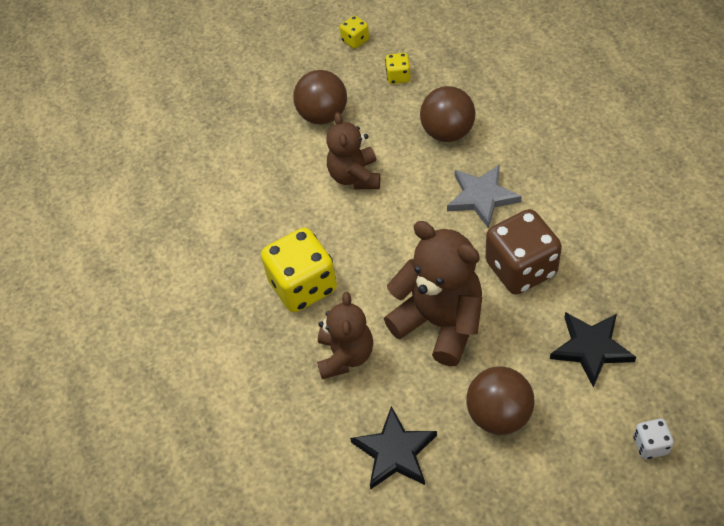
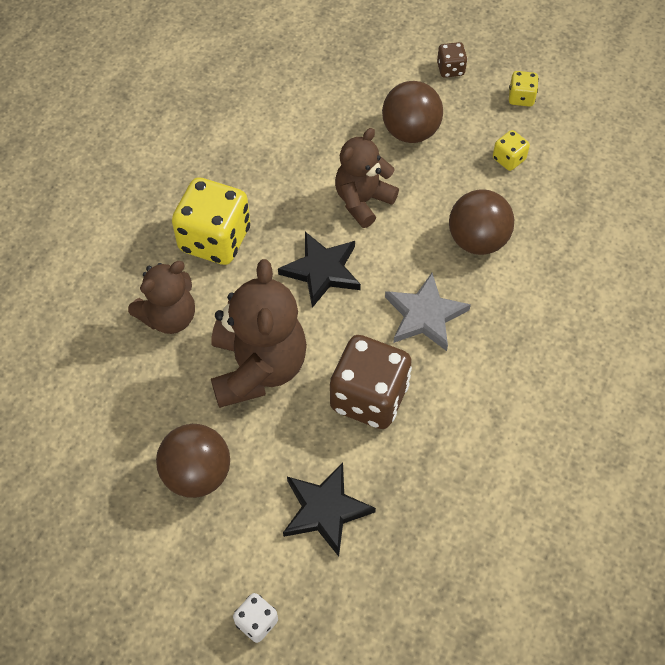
camera: 45 degrees right, 5 degrees up
black star [350,406,437,489] -> black star moved to [278,232,361,308]
none -> brown dice [437,42,468,78]

